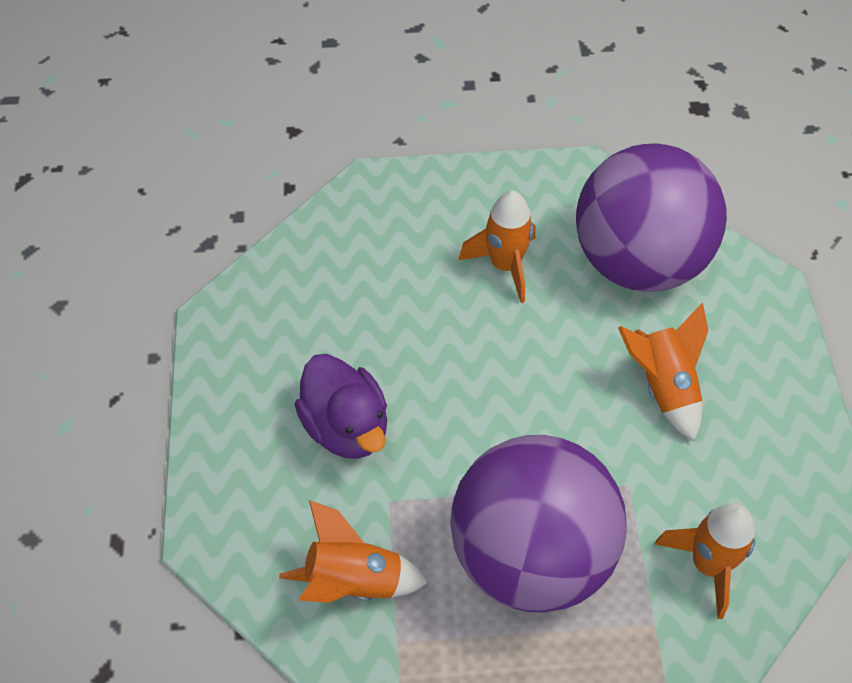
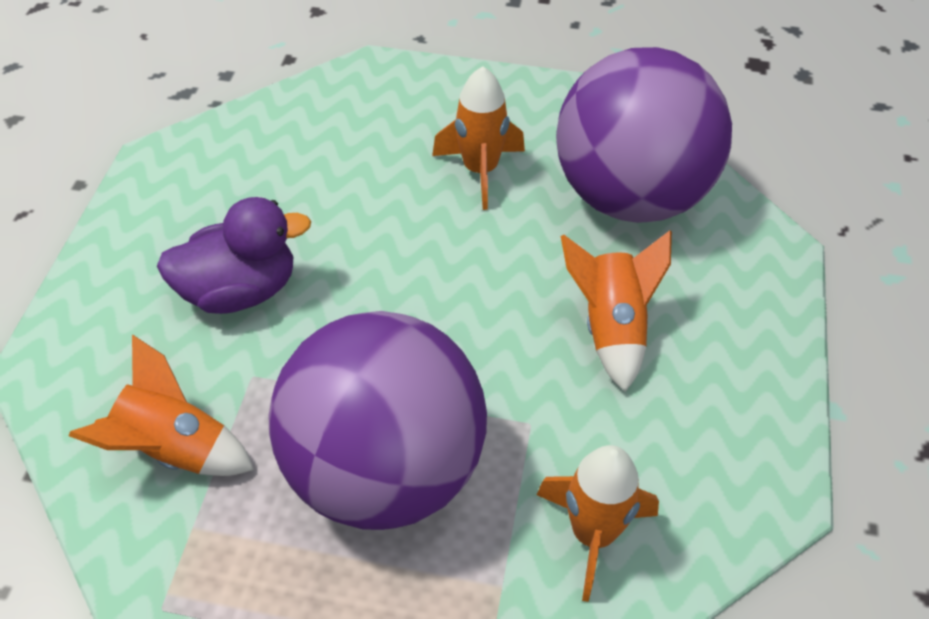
camera: 15 degrees right, 5 degrees down
purple duck [295,354,387,459] -> purple duck turned 90 degrees counterclockwise [157,197,311,314]

